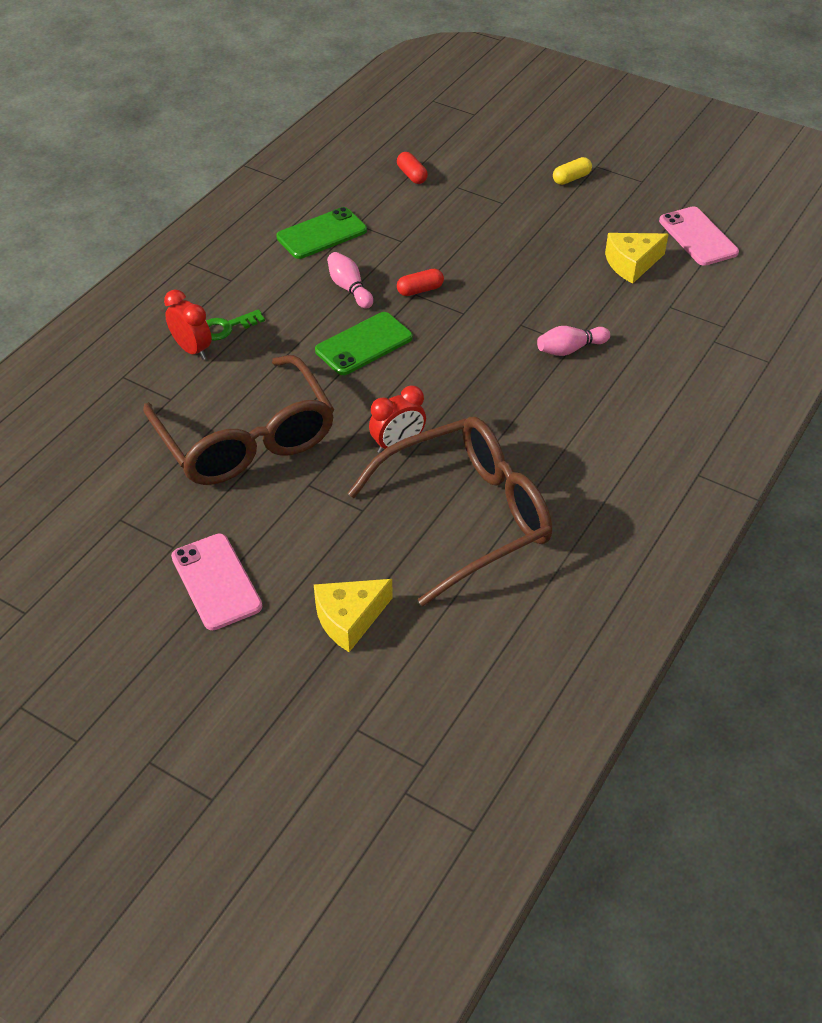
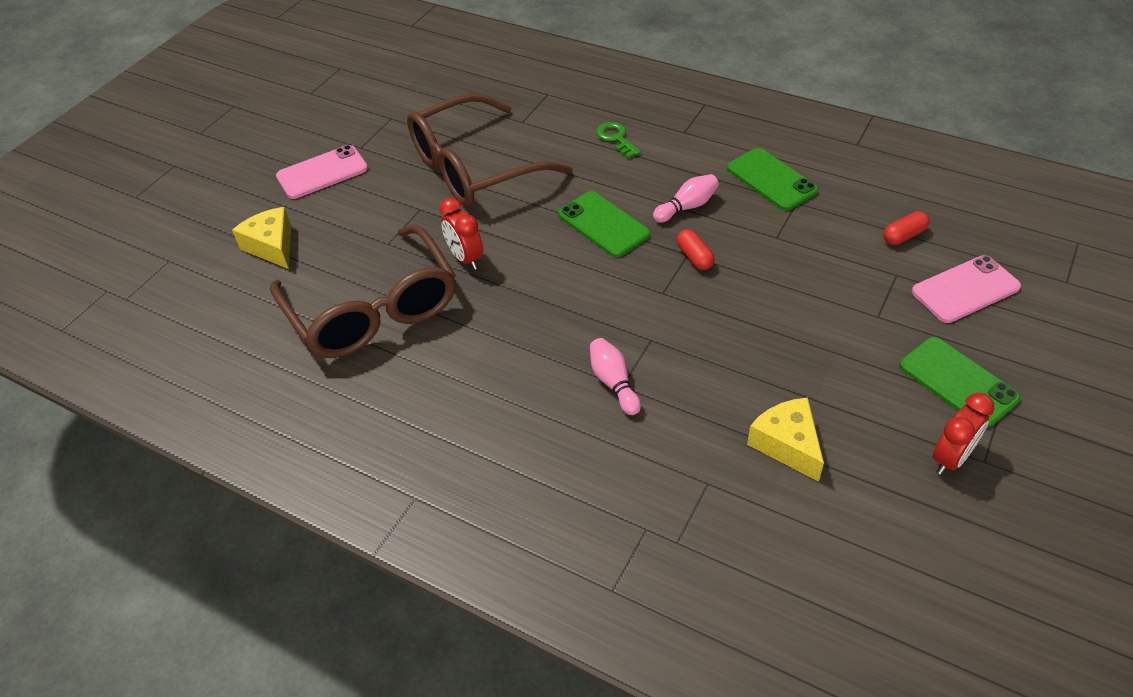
camera: 90 degrees right, 0 degrees up
red clock [164,289,212,360] -> red clock moved to [933,393,994,475]
yellow capsule [553,157,592,185] -> green phone [899,337,1021,428]
pink phone [659,206,739,266] -> pink phone moved to [912,255,1021,323]

